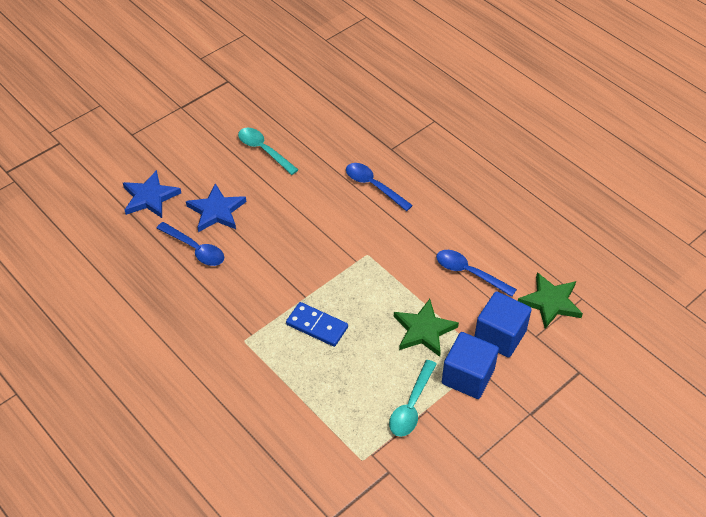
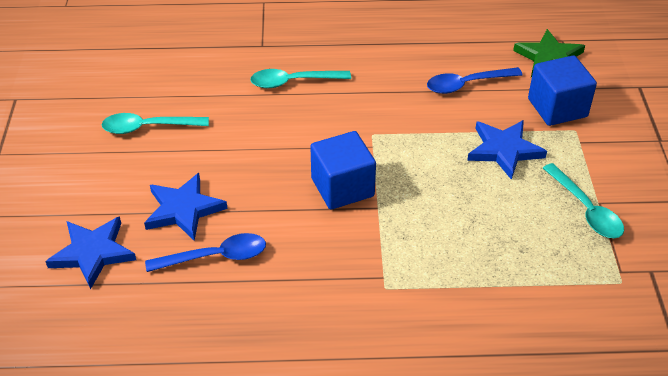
camera: 50 degrees left, 5 degrees down
blue domino [286,302,348,347] -> none
blue spoon [346,163,413,211] -> turquoise spoon [250,69,351,88]
green star [394,299,459,357] -> blue star [467,120,547,180]
blue cube [442,332,499,399] -> blue cube moved to [310,131,376,210]

